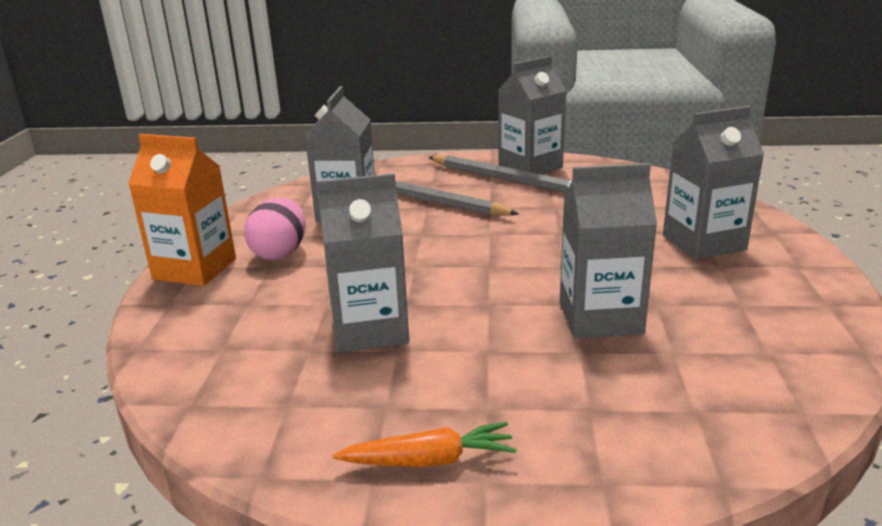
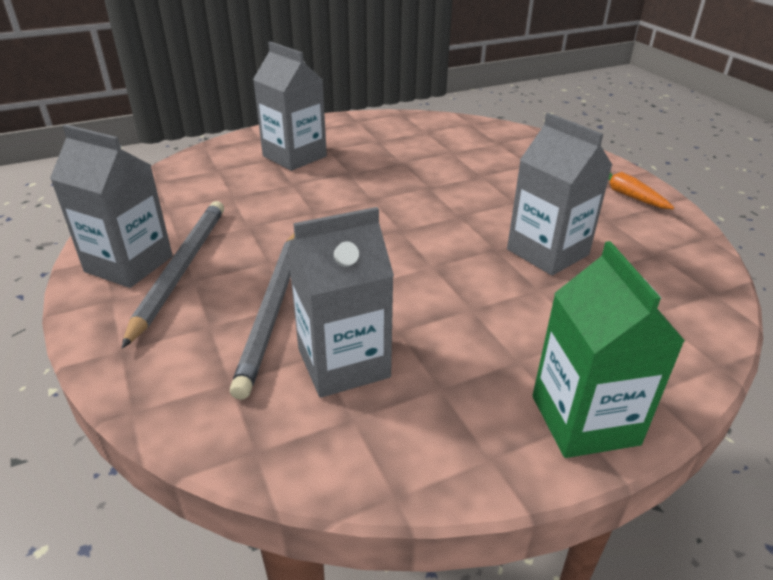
camera: 120 degrees left, 10 degrees up
orange carton [128,134,236,286] -> green carton [532,241,685,458]
pink egg [244,197,305,260] -> none
grey carton [560,163,657,339] -> none

